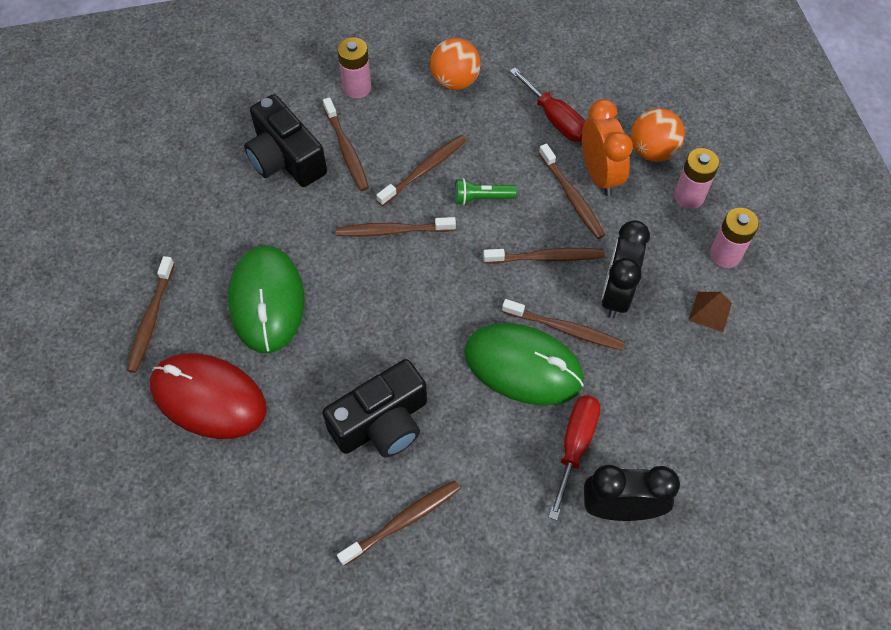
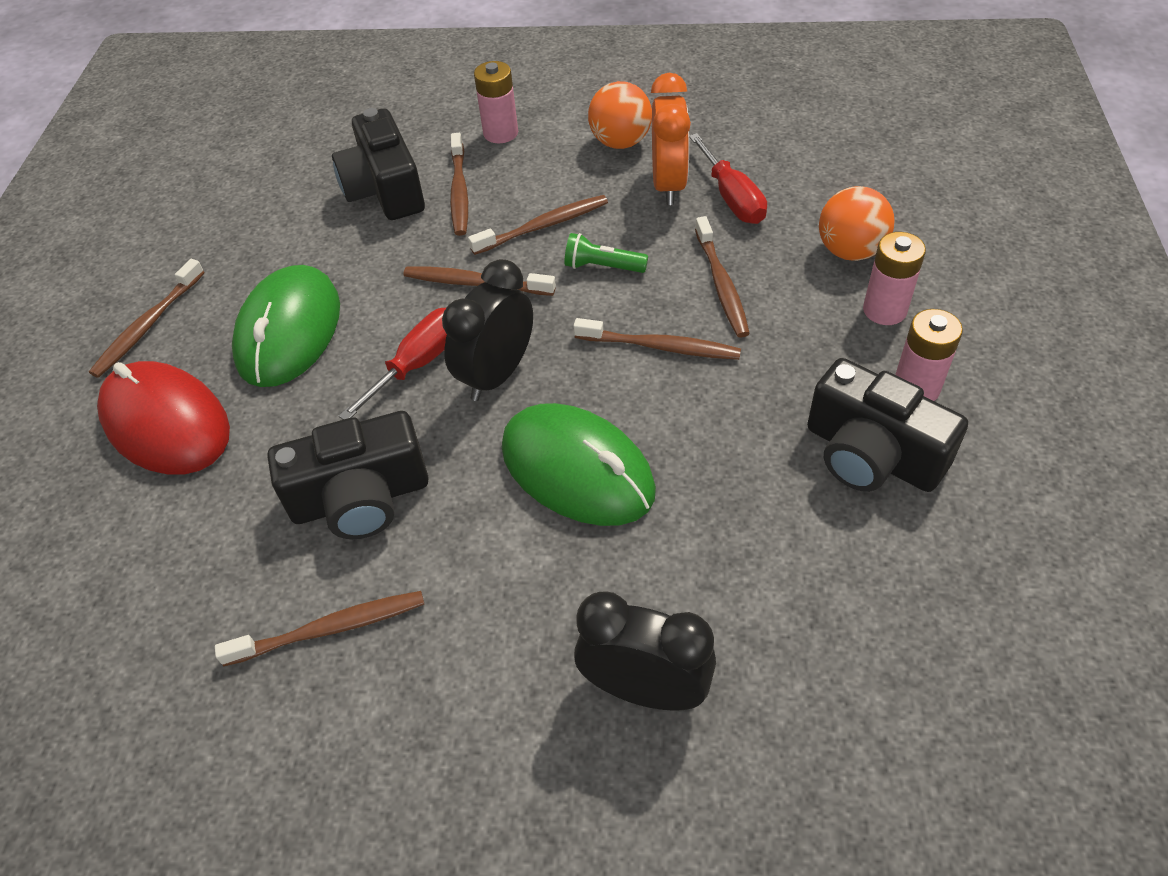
camera: 20 degrees right, 10 degrees down
brown toothbrush [502,299,625,350] -> none
red screwdriver [549,395,601,520] -> red screwdriver moved to [339,308,447,420]
orange clock [582,99,633,196] -> orange clock moved to [651,73,691,205]
black clock [601,220,650,318] -> black clock moved to [442,259,533,401]
brown pyramid [689,292,732,332] -> black camera [807,358,968,492]

